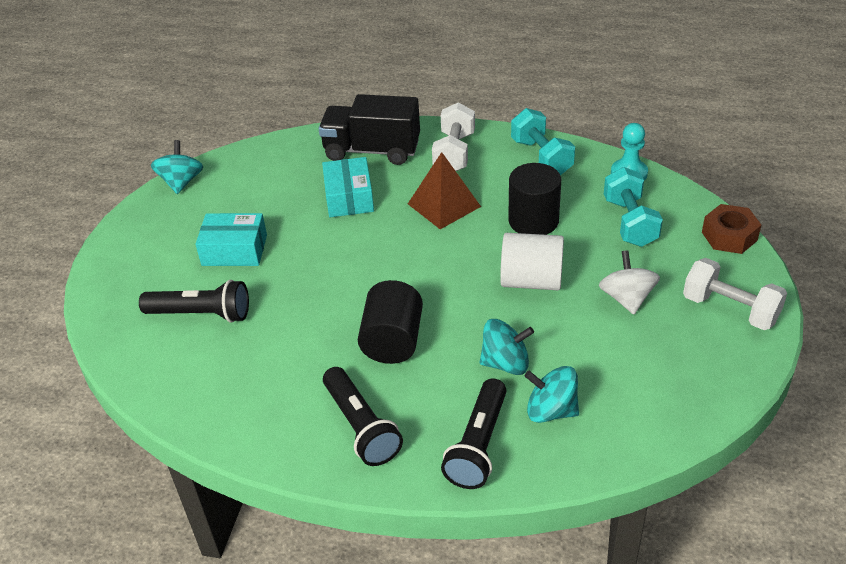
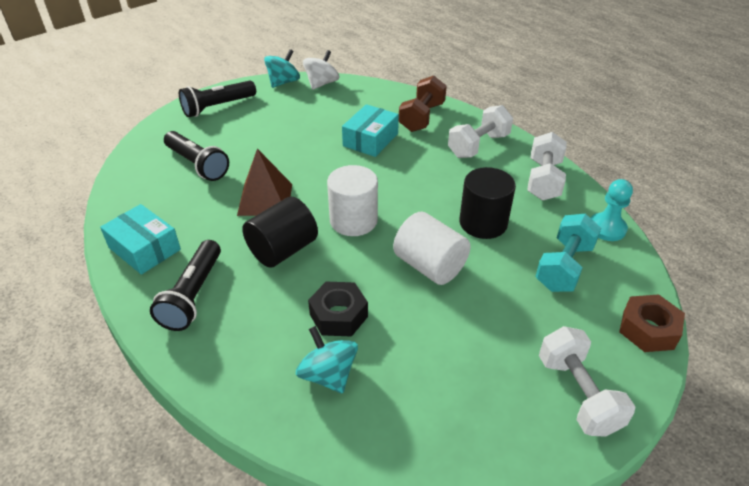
camera: 35 degrees right, 0 degrees up
turquoise box [195,213,267,266] -> turquoise box moved to [100,204,181,275]
black truck [319,94,420,165] -> brown dumbbell [399,76,447,132]
brown pyramid [408,152,481,229] -> brown pyramid moved to [237,149,292,216]
black flashlight [441,378,506,489] -> black flashlight moved to [179,81,256,117]
turquoise spinning top [480,319,534,375] -> black nut [308,282,368,337]
turquoise dumbbell [511,108,575,175] -> white dumbbell [527,132,567,201]
white spinning top [599,250,660,314] -> white spinning top moved to [303,50,340,90]
none -> white cylinder [327,165,378,236]

